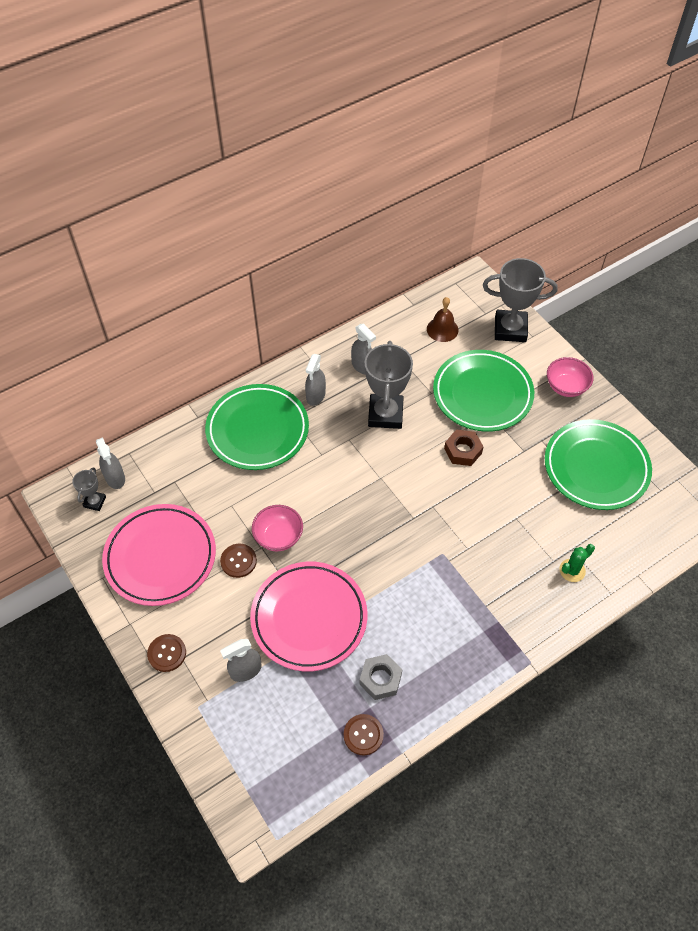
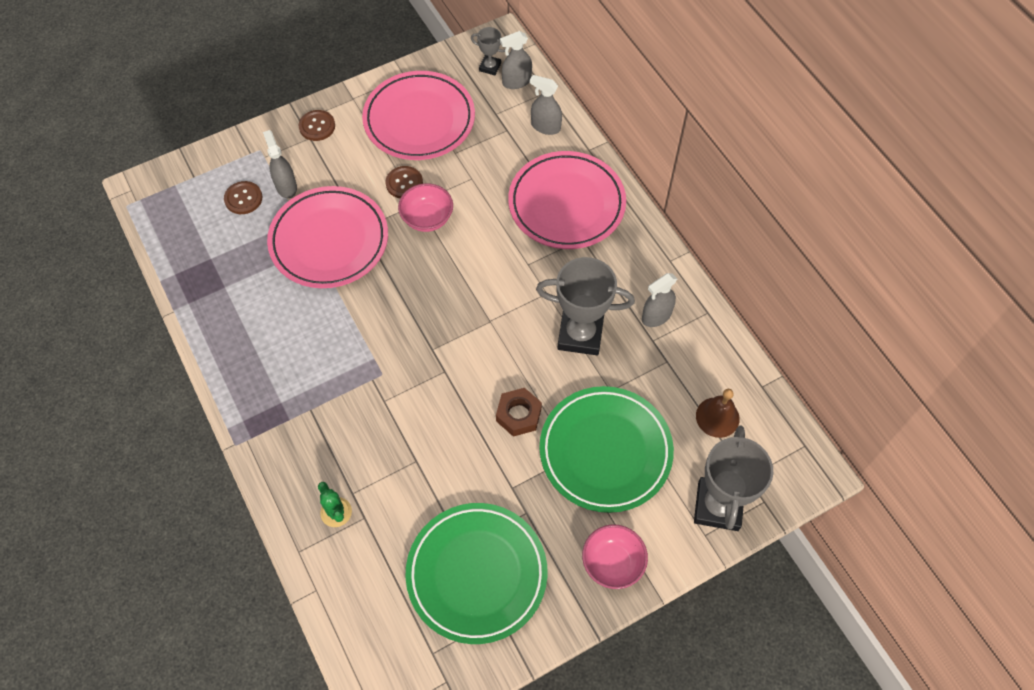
camera: 95 degrees right, 5 degrees up
green plate [205,384,309,470] -> pink plate [508,151,626,249]
grey spray bottle [305,354,326,406] -> grey spray bottle moved to [530,75,562,135]
brown button [344,714,384,755] -> brown button moved to [224,181,262,214]
grey nut [359,654,403,700] -> none

